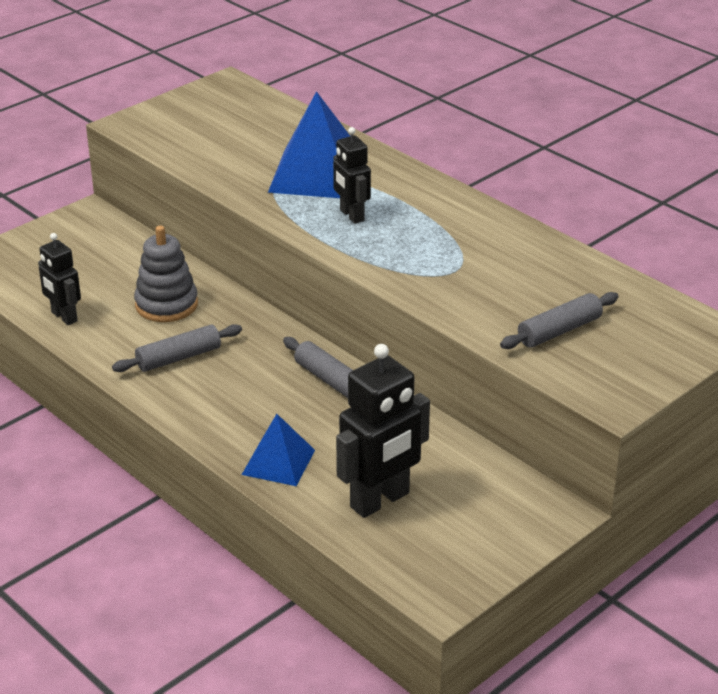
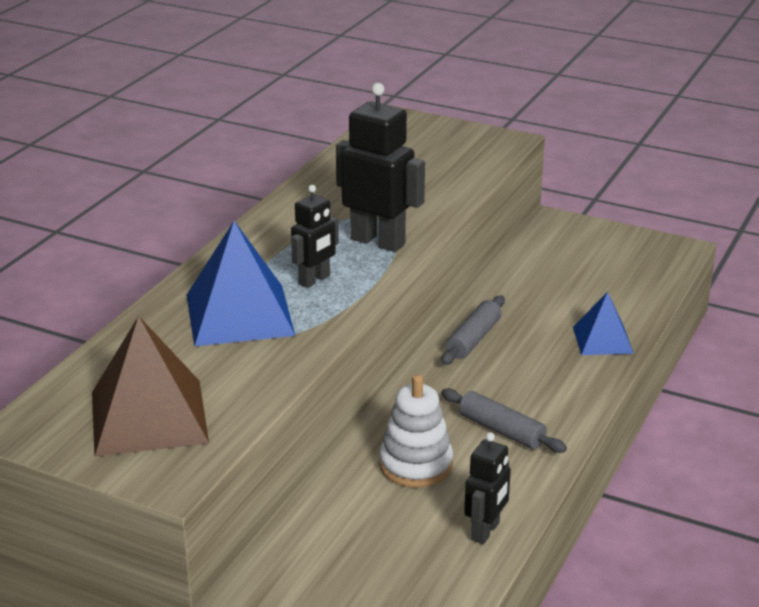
camera: 110 degrees left, 5 degrees down
grey stacking toy [134,226,198,322] -> white stacking toy [379,374,453,488]
black robot [336,344,430,518] -> black robot moved to [336,83,425,252]
grey rolling pin [500,292,619,349] -> none
none -> brown pyramid [92,316,209,457]

